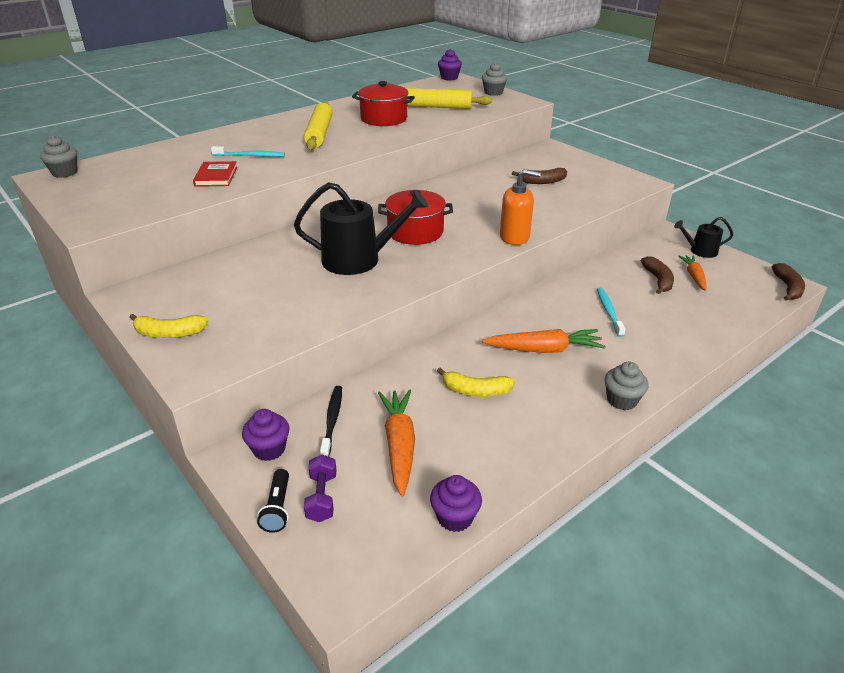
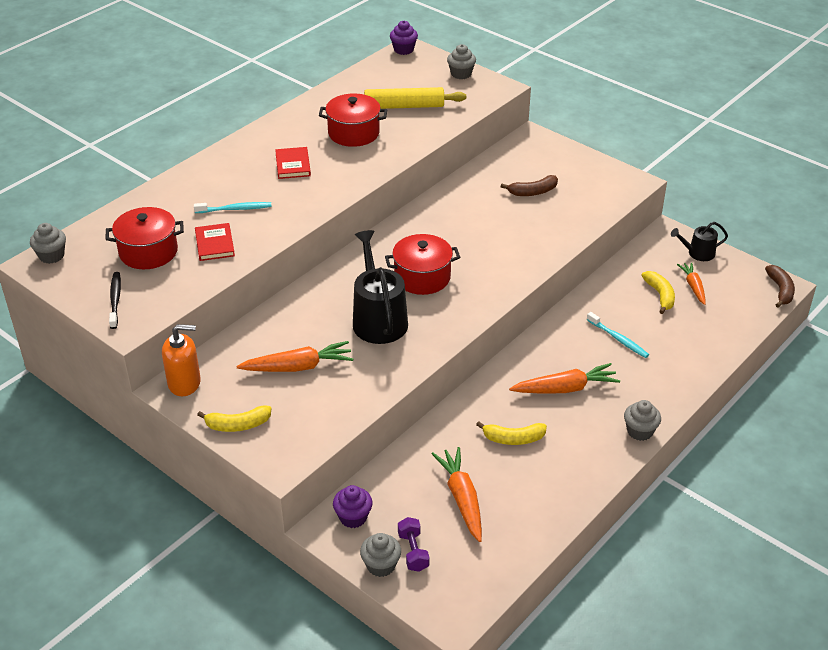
camera: 10 degrees left, 5 degrees up
black flashlight [257,469,289,533] -> grey cupcake [360,533,401,577]
black watering can [294,182,428,275] -> black watering can turned 90 degrees counterclockwise [353,230,408,344]
yellow rolling pin [304,102,333,150] -> red book [275,147,311,179]
black toothbrush [320,386,342,457] -> black toothbrush moved to [109,272,121,329]
purple cupcake [430,475,482,532] -> none
orange soap dispenser [500,169,541,245] -> orange soap dispenser moved to [162,324,201,396]
turquoise toothbrush [597,288,626,337] -> turquoise toothbrush turned 150 degrees clockwise [586,312,649,358]
brown banana [641,256,674,294] -> yellow banana [642,271,675,314]
none -> red pot [105,207,184,269]
none -> orange carrot [237,341,353,372]

